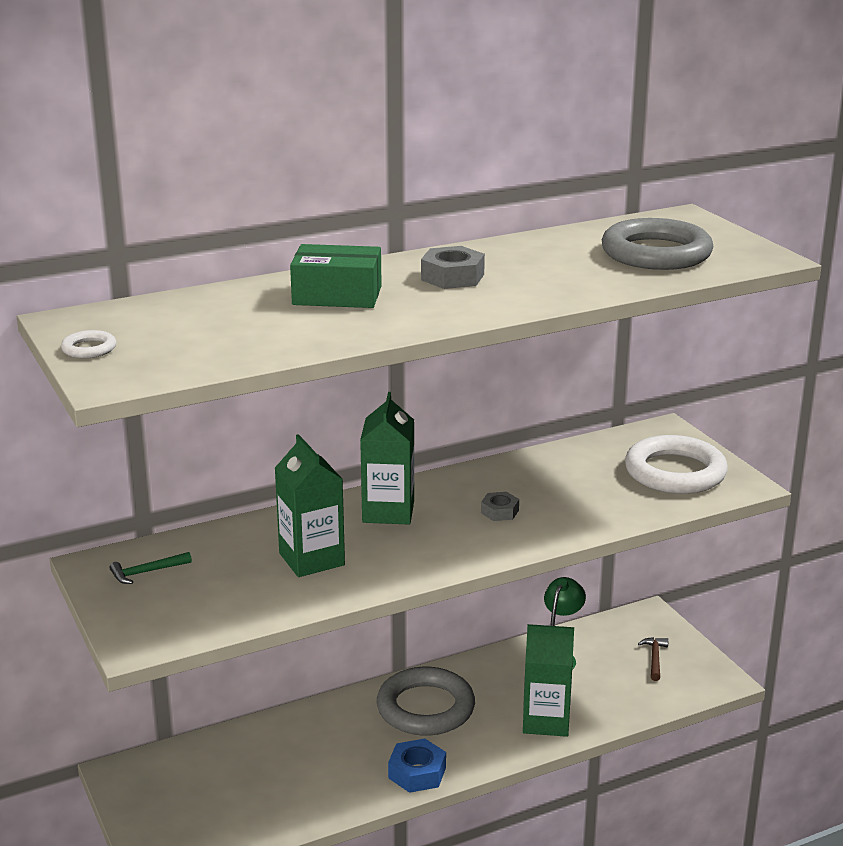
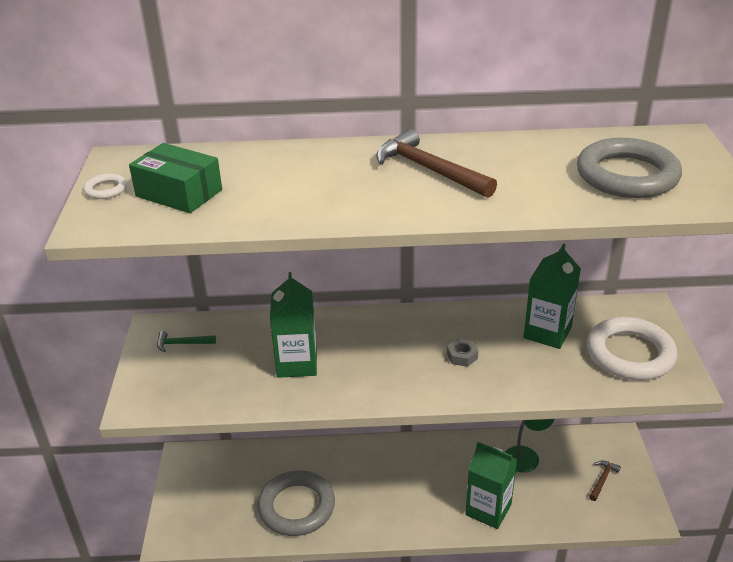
camera: 25 degrees right, 10 degrees up
green box [290,244,382,308] -> green box moved to [129,143,222,213]
green carton [360,392,414,524] -> green carton moved to [523,244,581,349]
grey ring [377,667,475,736] -> grey ring moved to [258,470,335,536]
blue nut [388,739,446,793] -> none
grey nut [421,246,485,289] -> brown hammer [376,129,497,198]

